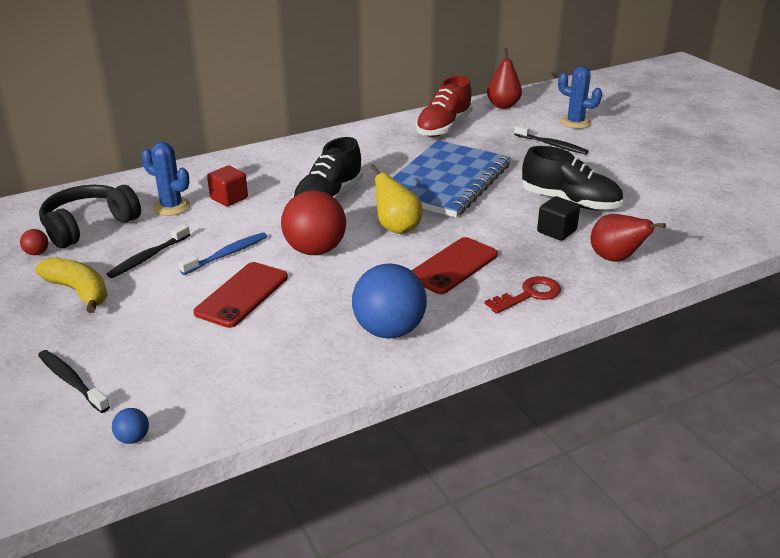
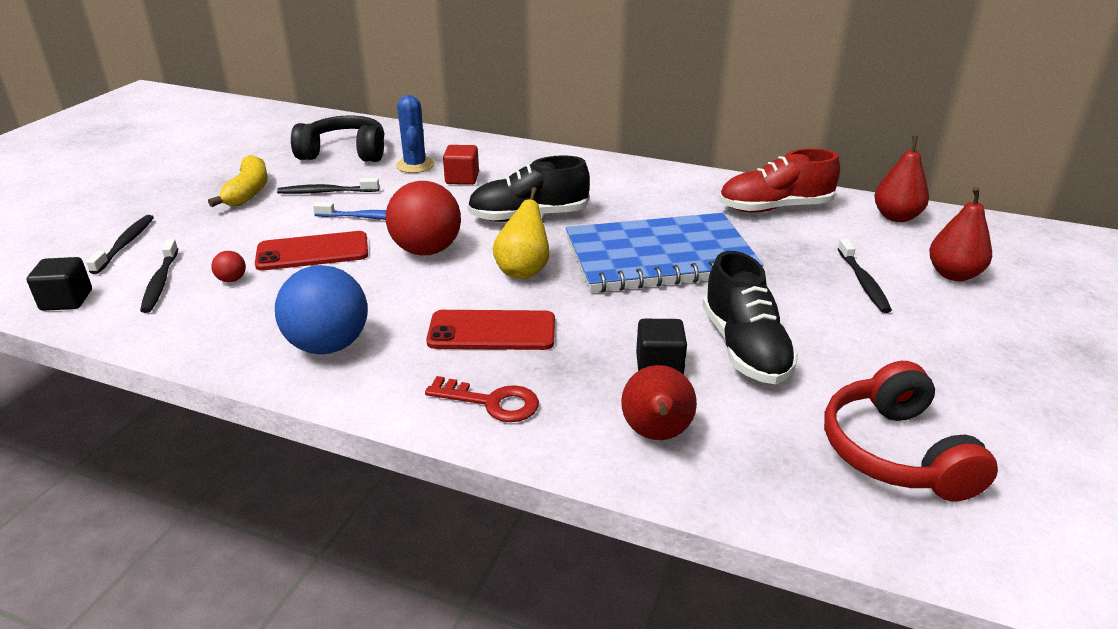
camera: 50 degrees right, 0 degrees up
red ball [20,229,49,255] -> red ball moved to [211,251,246,282]
blue ball [112,408,149,444] -> black cube [27,257,92,311]
blue cactus [558,66,602,129] -> red pear [929,187,992,281]
none -> black toothbrush [140,239,178,313]
none -> red headphones [824,361,998,501]

